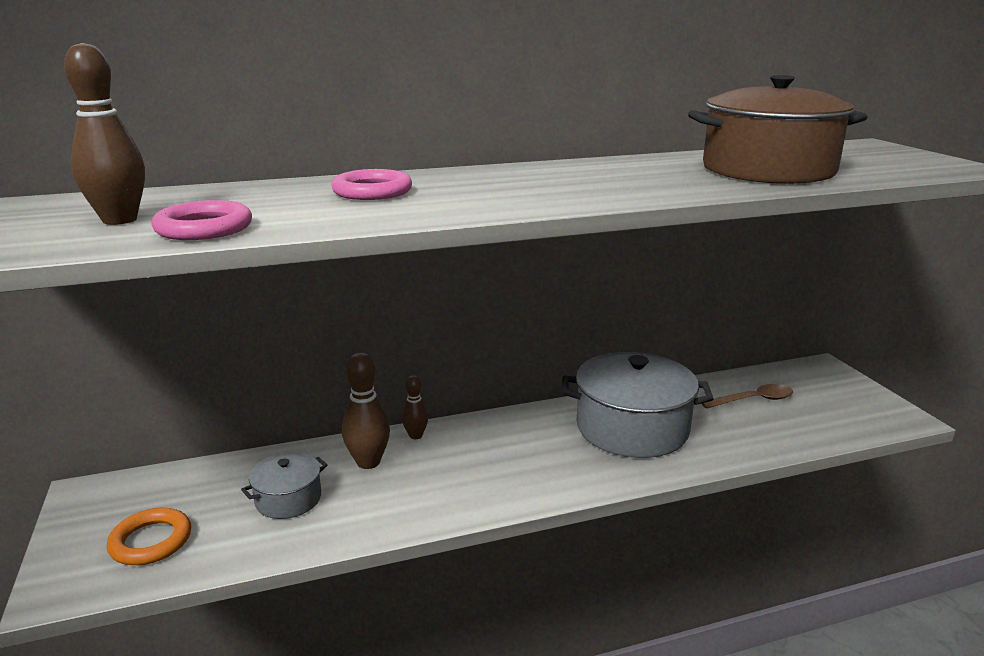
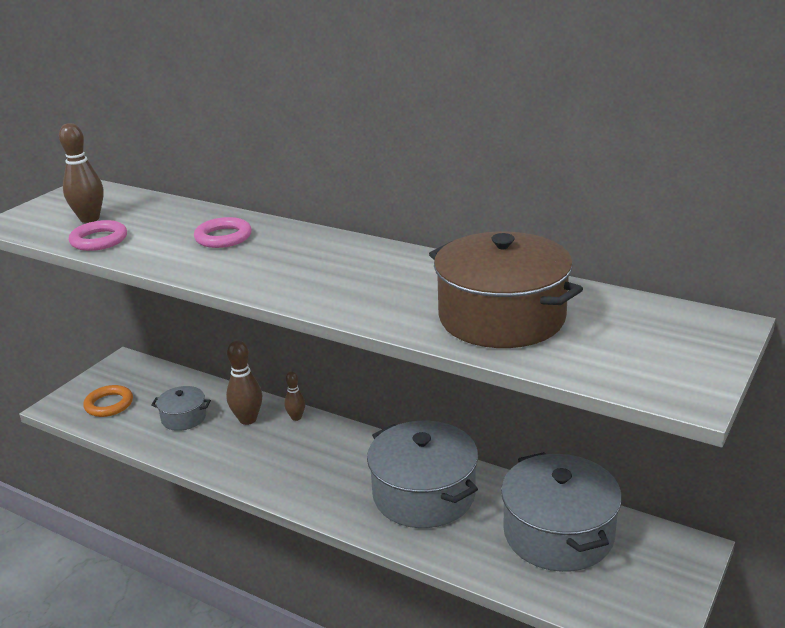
camera: 50 degrees right, 5 degrees up
brown spoon [701,384,793,409] -> grey pot [501,452,622,572]

